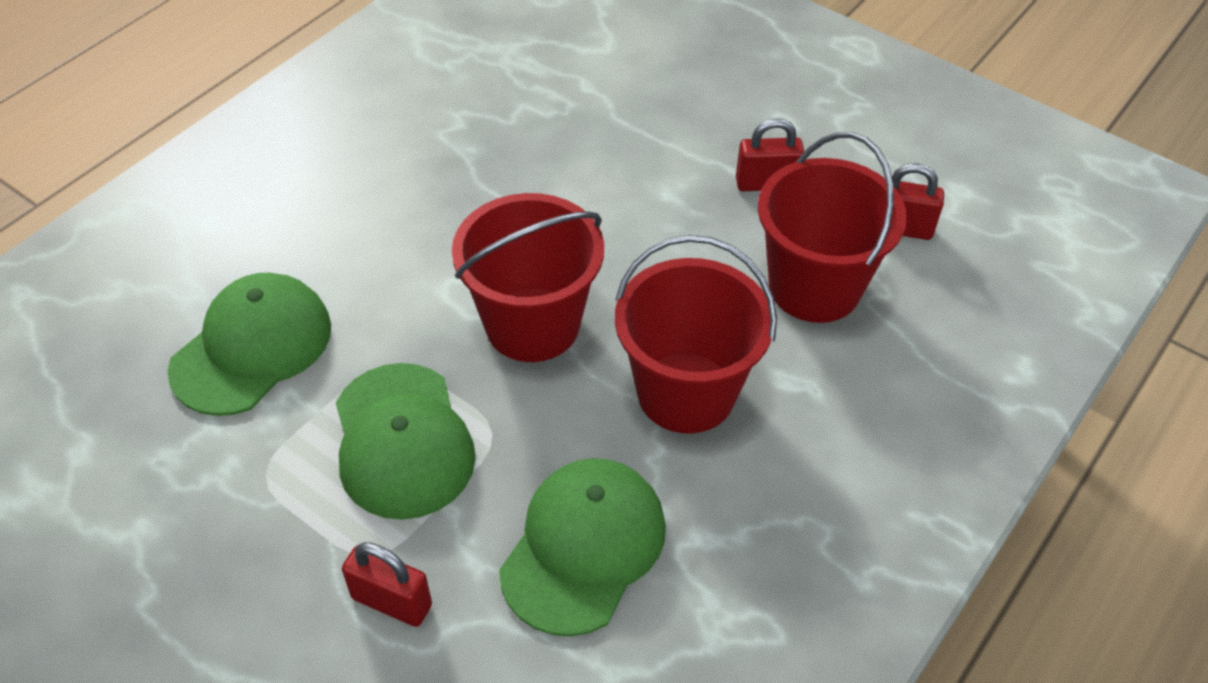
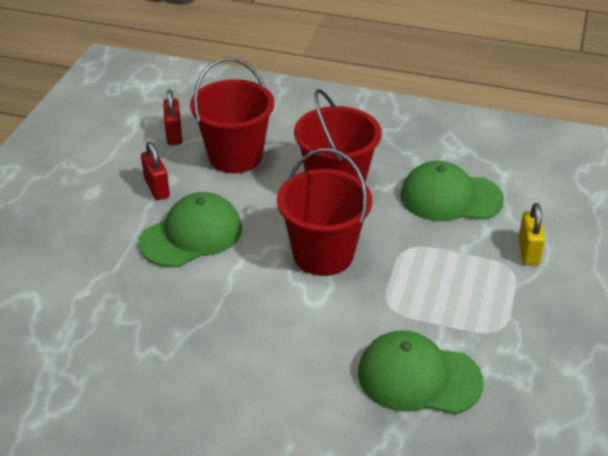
camera: 110 degrees left, 10 degrees down
green cap [336,363,476,520] -> green cap moved to [139,192,242,267]
red padlock [342,542,432,627] -> yellow padlock [518,203,545,266]

